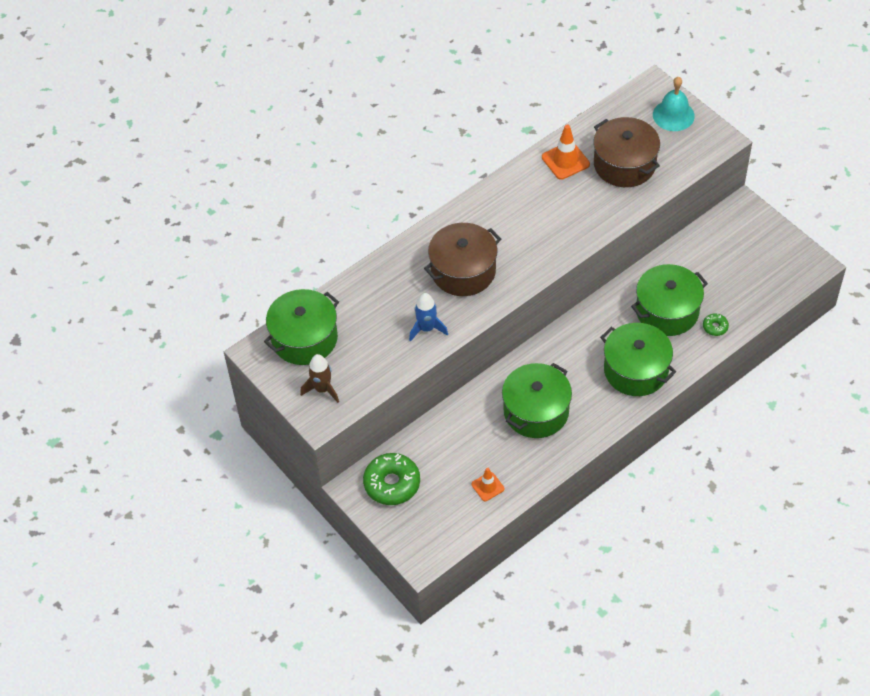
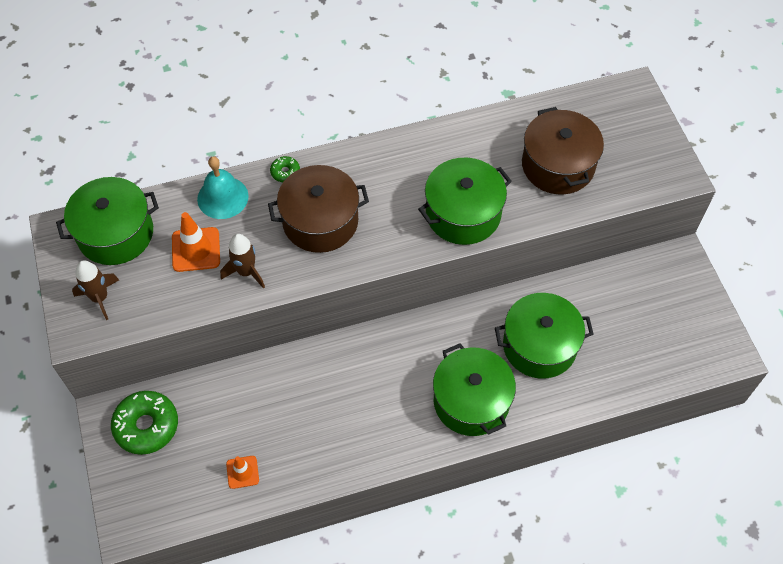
camera: 20 degrees right, 5 degrees up
blue rocket [409,293,448,341] -> brown rocket [220,234,265,289]
green pot [502,363,572,438] -> green pot moved to [418,158,512,245]
orange traffic cone [542,125,590,180] -> orange traffic cone moved to [172,212,220,272]
turquoise bell [653,77,695,131] -> turquoise bell moved to [197,156,248,219]
green donut [703,313,729,336] -> green donut moved to [270,156,300,182]

